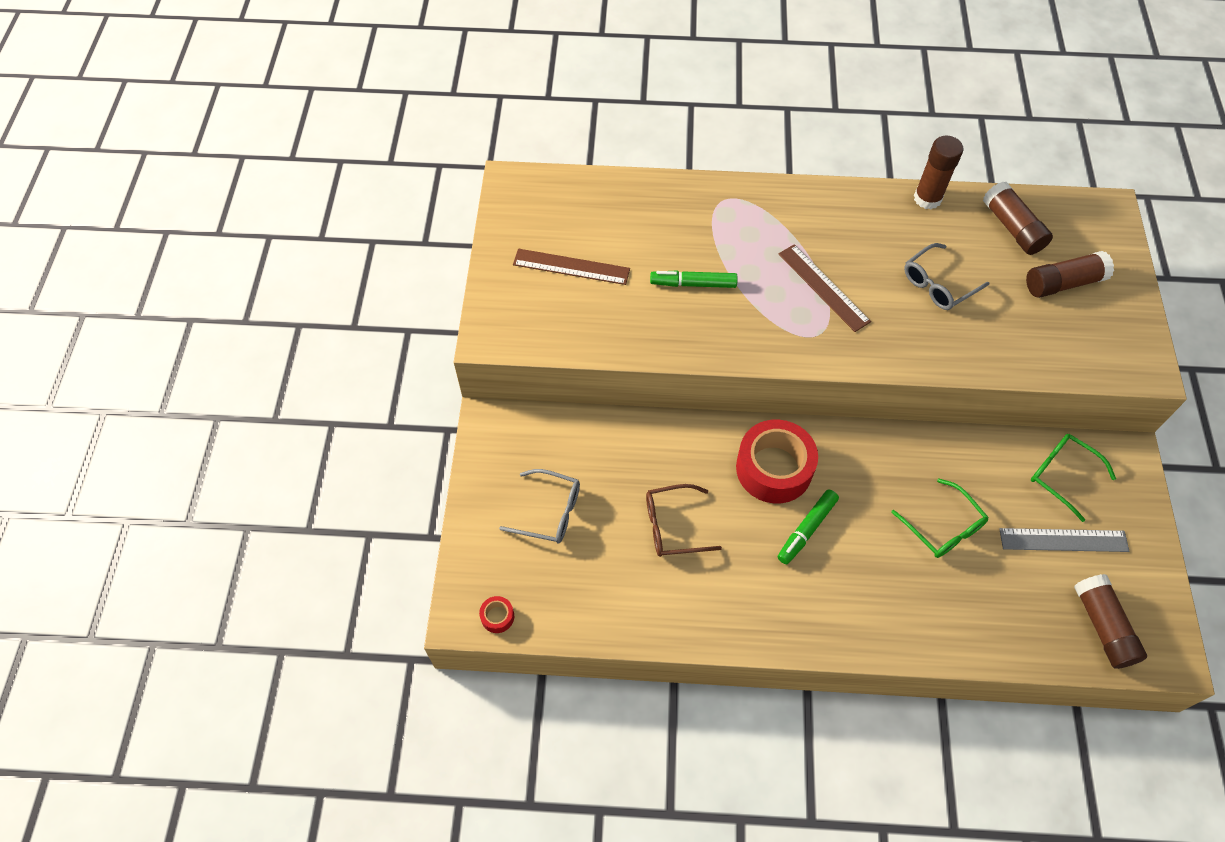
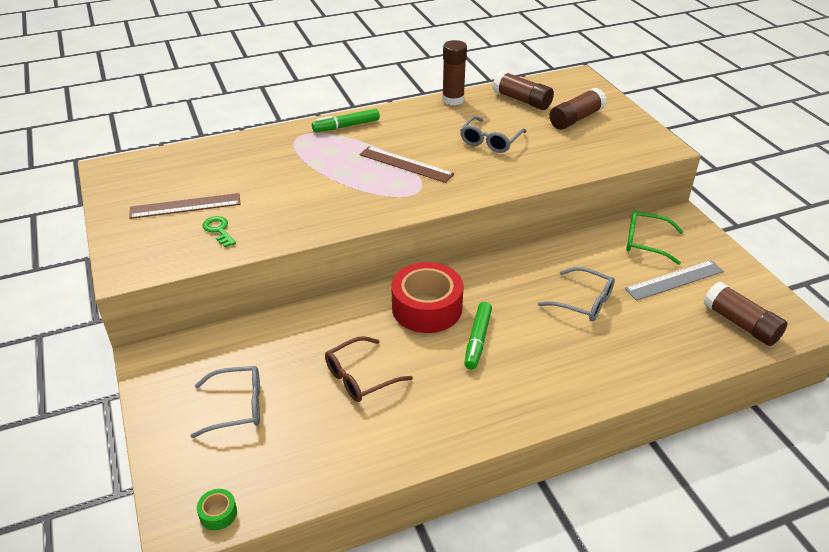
camera: 25 degrees left, 20 degrees down
red tape [479,596,514,633] -> green tape [197,489,237,530]
green marker [650,270,738,288] -> green marker moved to [312,109,380,132]
green glasses [891,479,989,558] -> grey glasses [538,267,615,321]
none -> green key [203,216,236,247]

